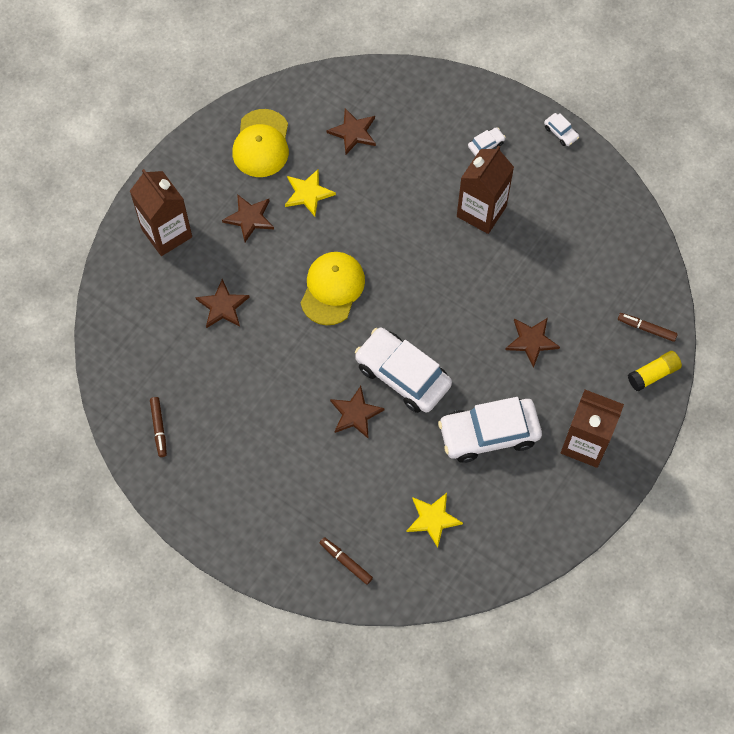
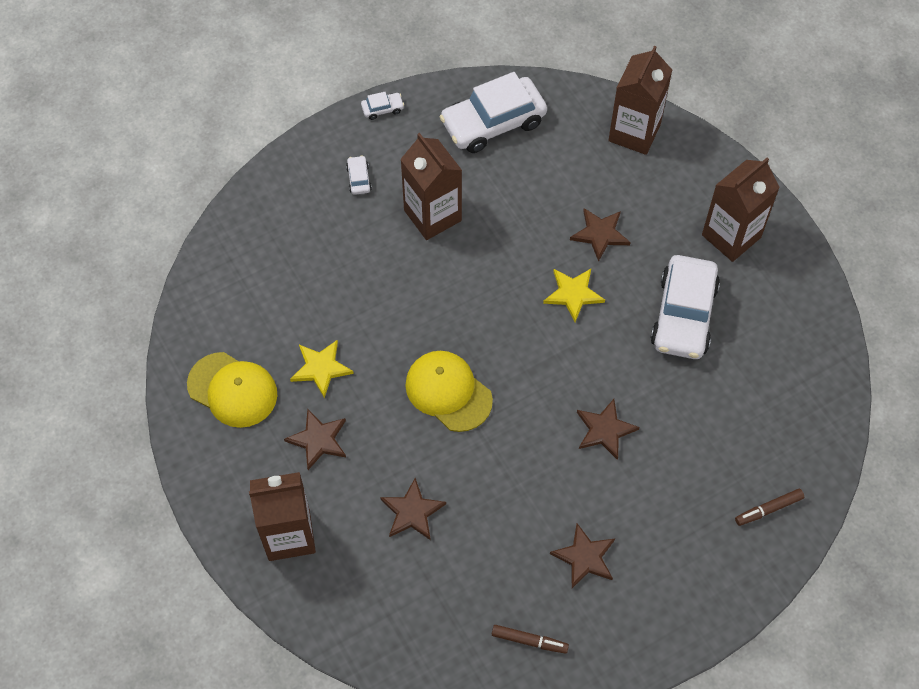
camera: 65 degrees left, 5 degrees down
brown star [327,108,376,154] -> brown star moved to [550,523,615,588]
white car [355,327,452,413] -> white car moved to [440,72,547,153]
yellow star [407,493,463,548] -> yellow star moved to [543,269,605,322]
brown marker [618,313,678,342] -> brown carton [608,46,672,155]
yellow glue stick [628,351,682,392] -> none

